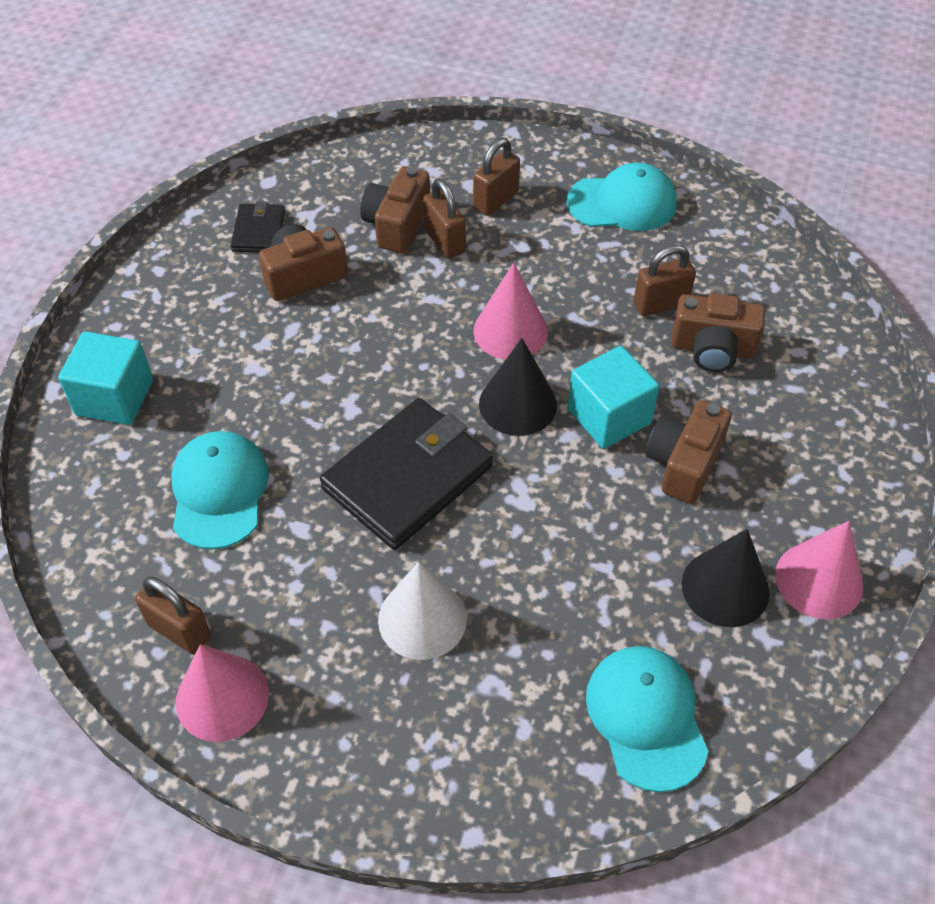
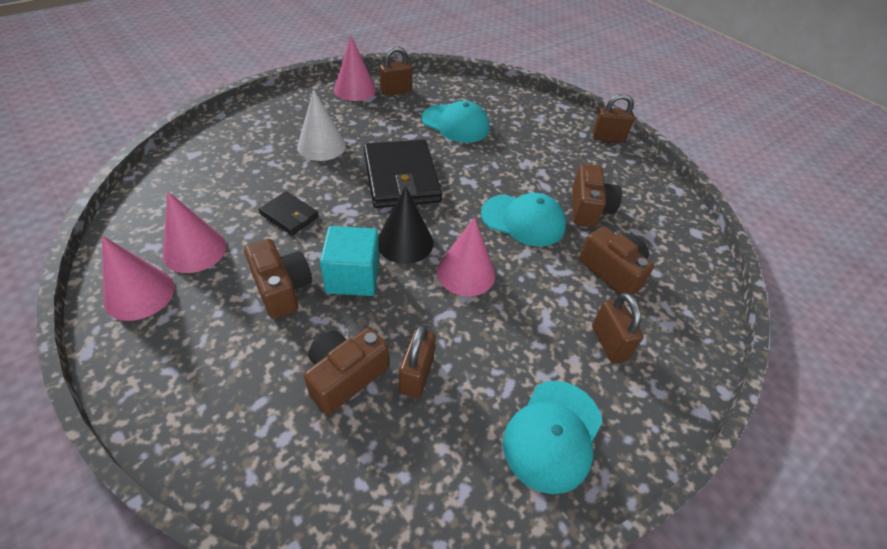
camera: 120 degrees right, 5 degrees down
turquoise cube [58,331,153,425] -> none
black wallet [230,201,285,252] -> black wallet moved to [258,191,319,235]
brown padlock [423,179,466,259] -> brown padlock moved to [592,94,634,143]
turquoise cap [586,646,709,792] -> turquoise cap moved to [481,193,566,246]
black cone [682,529,770,627] -> pink cone [162,192,226,273]

